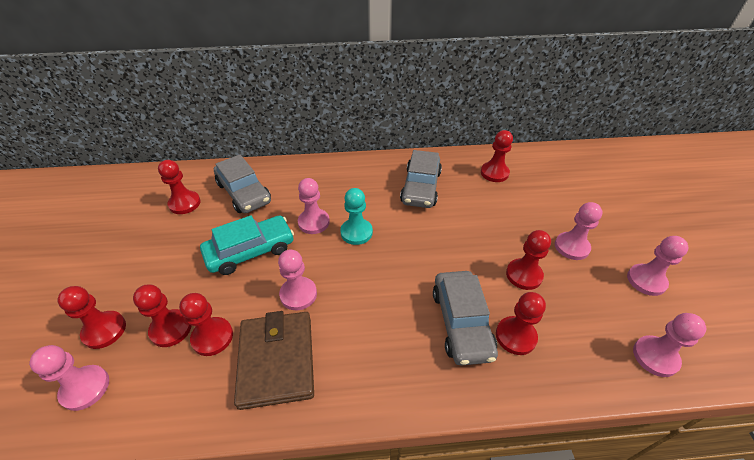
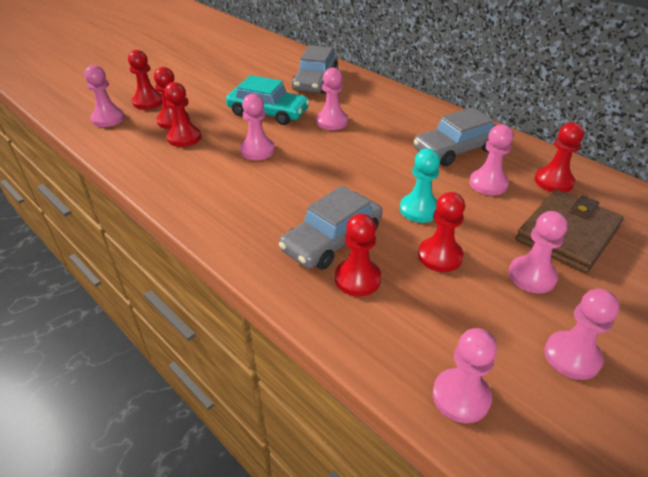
camera: 50 degrees right, 5 degrees down
red pawn [158,160,201,214] -> none
brown wallet [234,311,314,410] -> brown wallet moved to [516,189,624,273]
turquoise pawn [340,188,373,245] -> turquoise pawn moved to [400,148,440,223]
none -> pink pawn [469,124,513,195]

